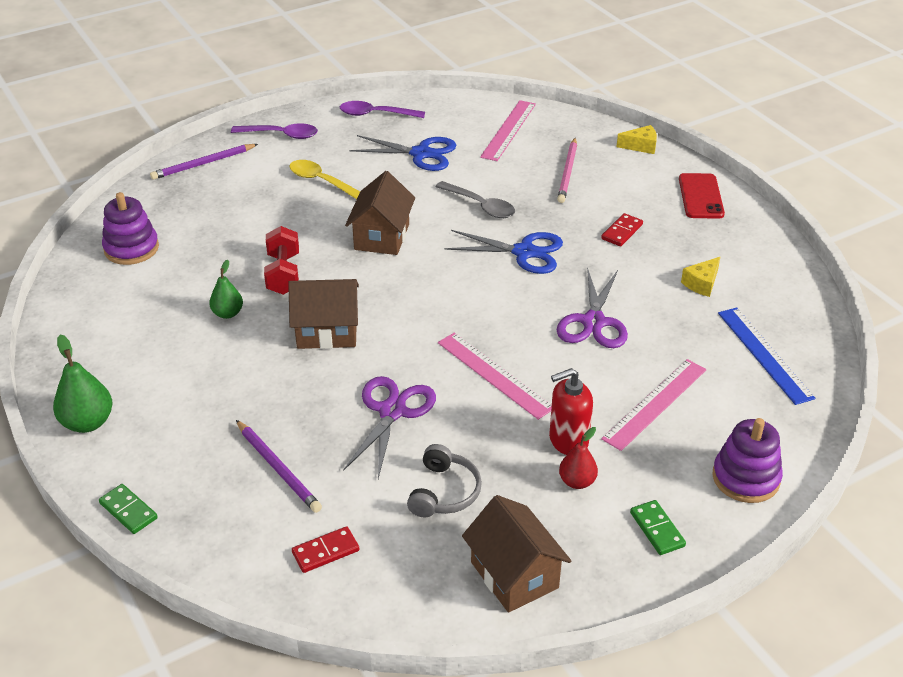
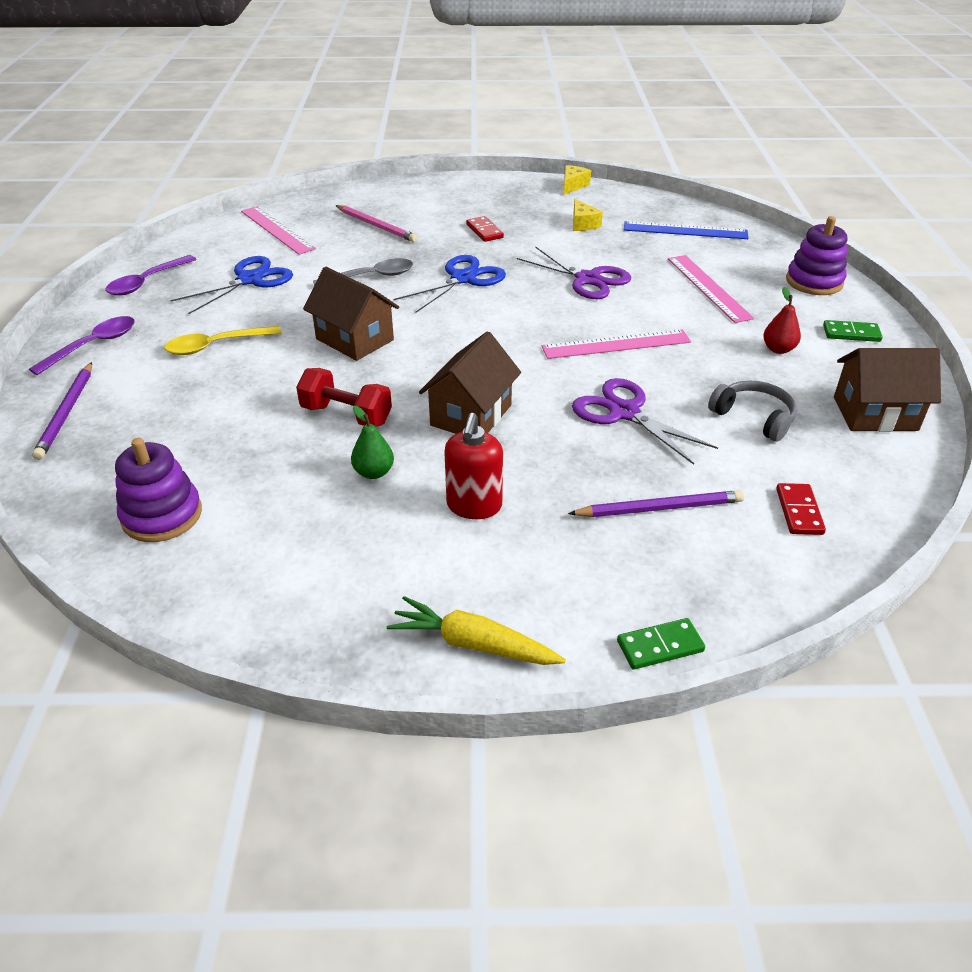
camera: 60 degrees left, 0 degrees up
green pear [53,335,113,433] -> yellow carrot [387,596,566,665]
red soap dispenser [549,368,593,455] -> red soap dispenser moved to [444,413,503,519]
yellow cheese [616,125,657,154] -> yellow cheese moved to [564,165,591,195]
red phone [679,173,725,219] -> none

